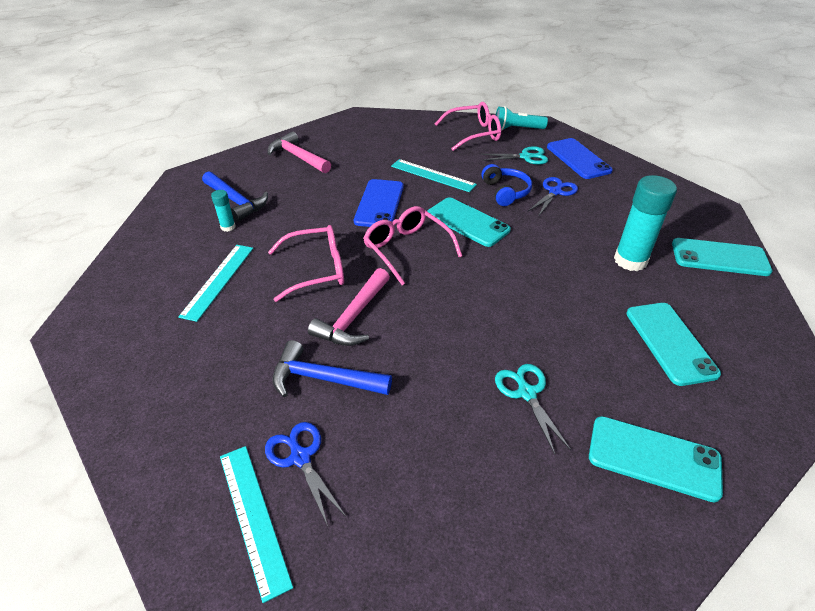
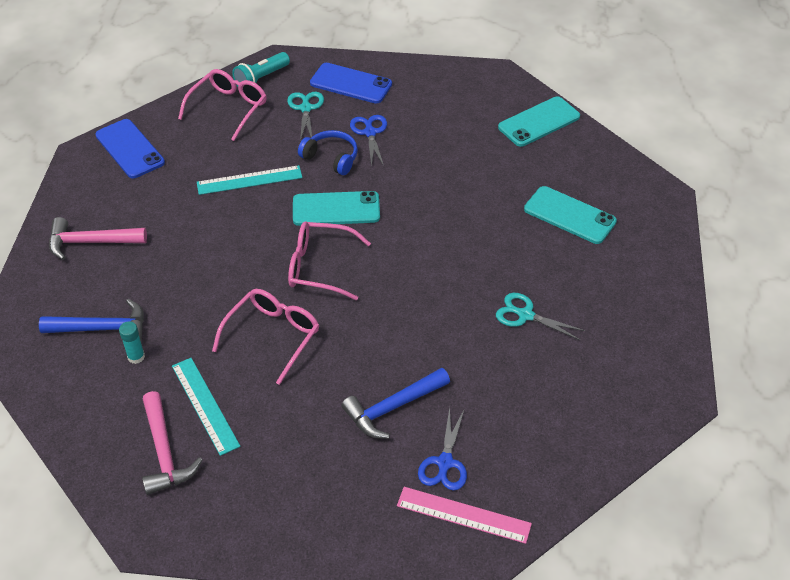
camera: 45 degrees left, 5 degrees up
turquoise ruler [220,446,293,603] -> pink ruler [397,487,532,544]
blue scissors [265,422,345,526] -> blue scissors turned 90 degrees counterclockwise [418,407,467,491]
pink hammer [308,268,390,346] -> pink hammer moved to [142,391,202,495]
blue phone [354,179,404,227] -> blue phone moved to [95,119,165,178]
turquoise scissors [481,146,548,165] -> turquoise scissors turned 45 degrees counterclockwise [287,92,324,141]
turquoise phone [589,416,723,503] -> none
turquoise glue stick [614,175,677,271] -> none

